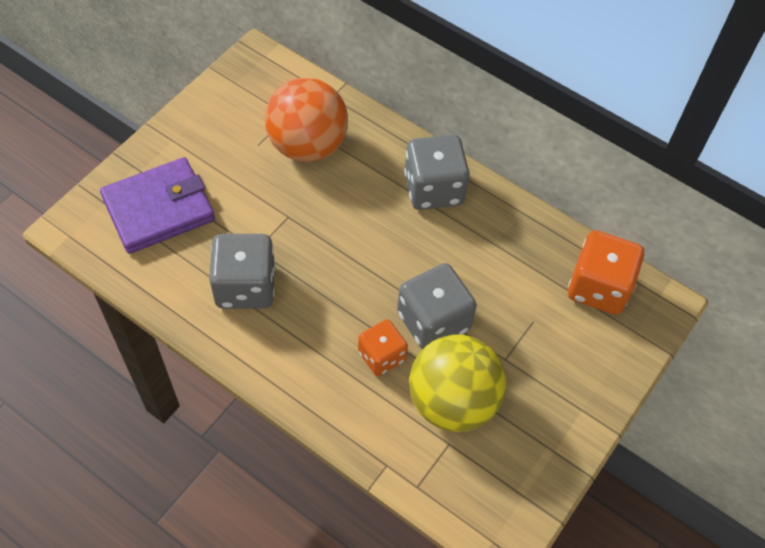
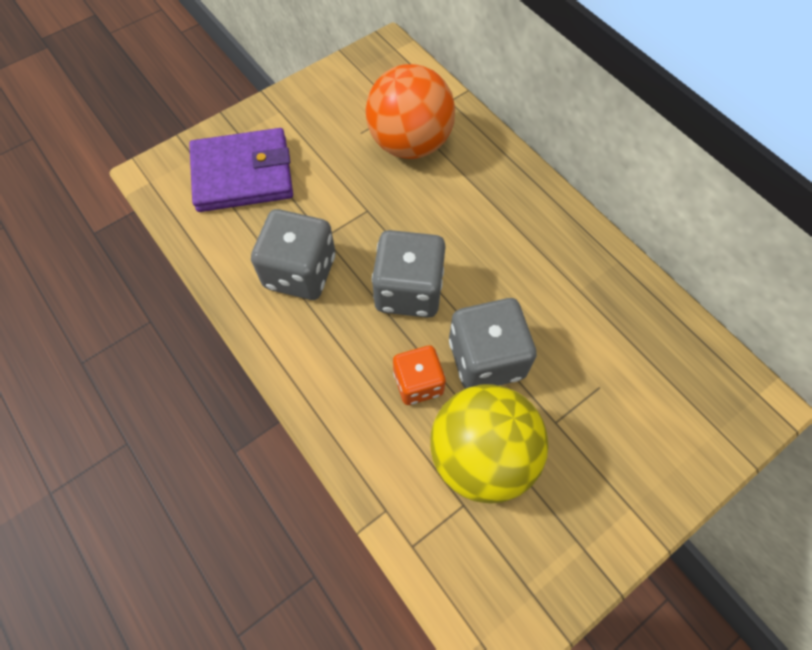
camera: 20 degrees right, 5 degrees up
grey dice [404,135,470,210] -> grey dice moved to [372,230,446,318]
orange dice [568,230,644,315] -> none

